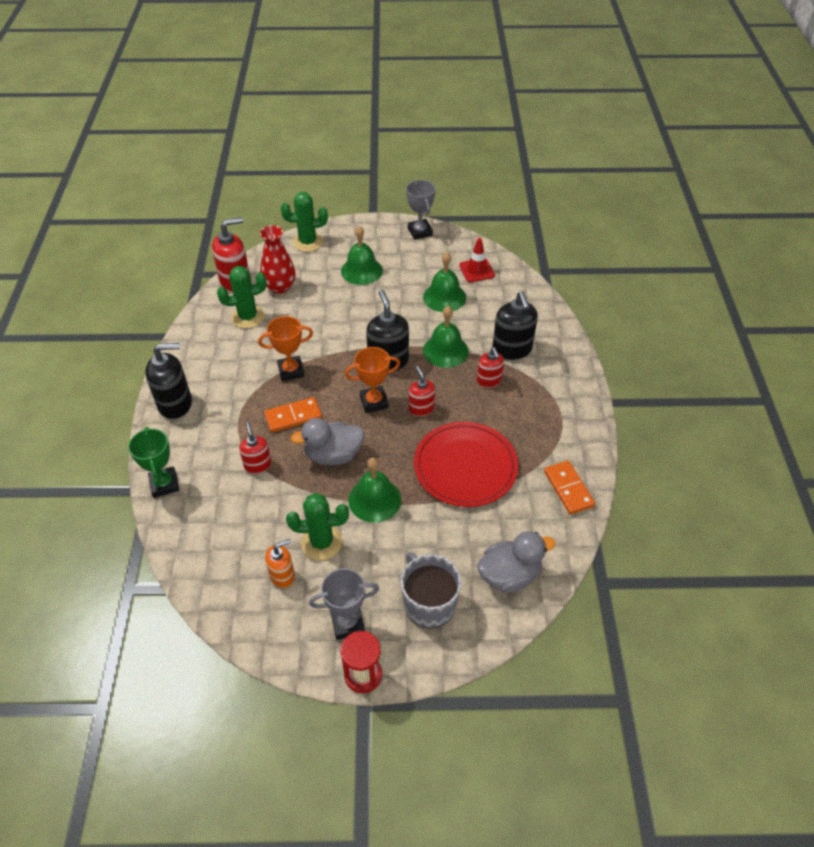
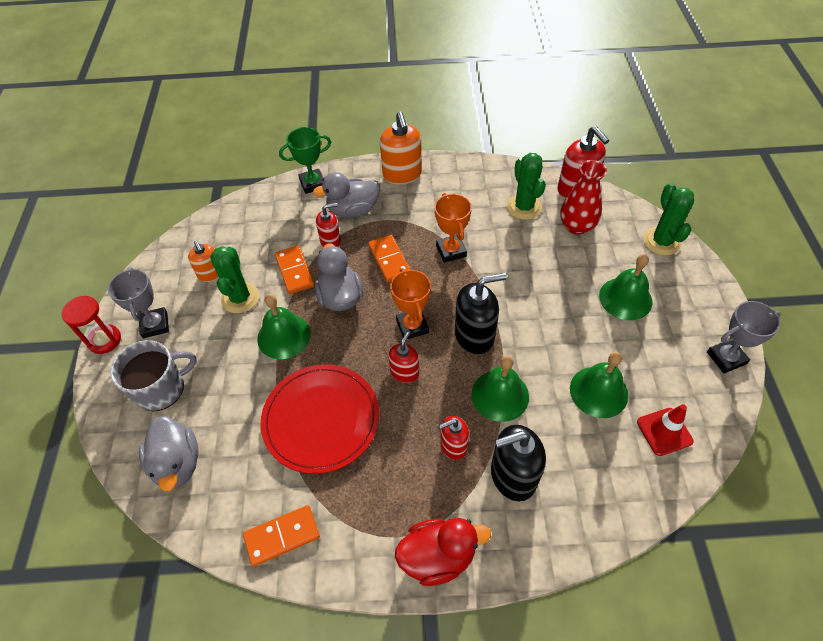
camera: 90 degrees right, 5 degrees up
black soap dispenser [145,343,192,419] -> orange soap dispenser [380,112,422,185]
red soap dispenser [409,366,435,416] -> red soap dispenser turned 45 degrees counterclockwise [388,330,419,383]
none -> orange domino [275,245,314,294]
none -> grey duck [313,172,380,218]
none -> red duck [395,518,491,586]

